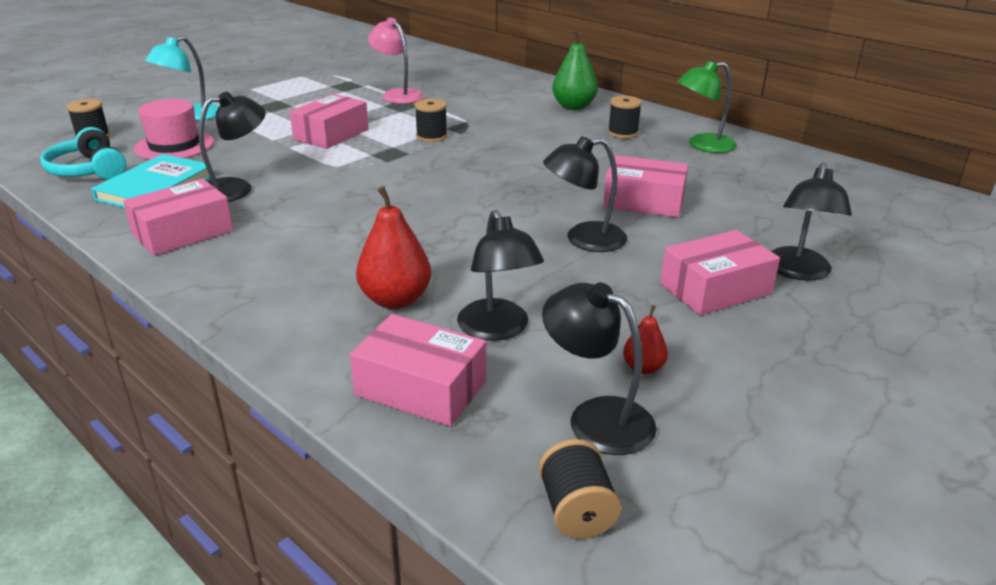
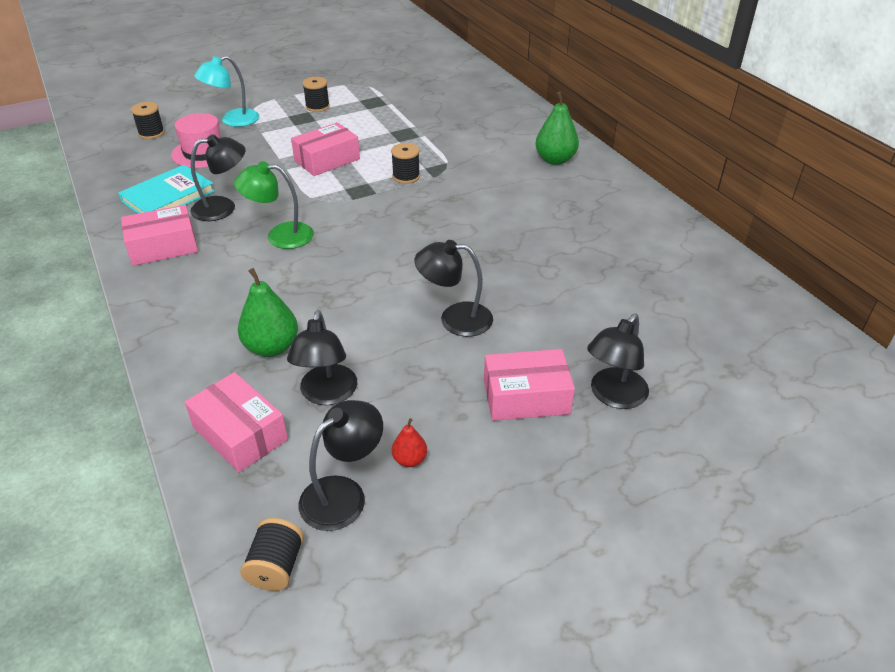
camera: 20 degrees right, 10 degrees up
turquoise headphones [40,127,126,180] -> none
red pear [356,186,431,309] -> green pear [238,268,298,357]
pink lamp [368,18,424,104] -> none
black lamp [542,283,657,455] -> black lamp turned 75 degrees clockwise [299,400,383,531]
pink box [603,155,688,218] -> none
black spool [608,96,642,139] -> black spool moved to [302,77,330,112]
green lamp [677,61,737,153] -> green lamp moved to [234,161,314,249]

